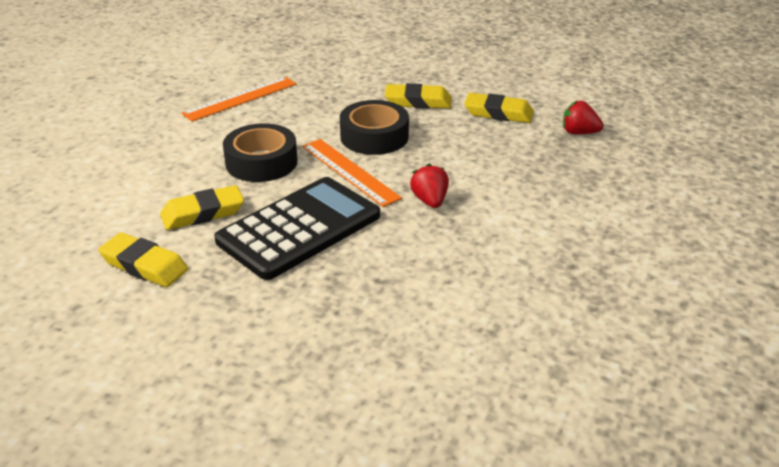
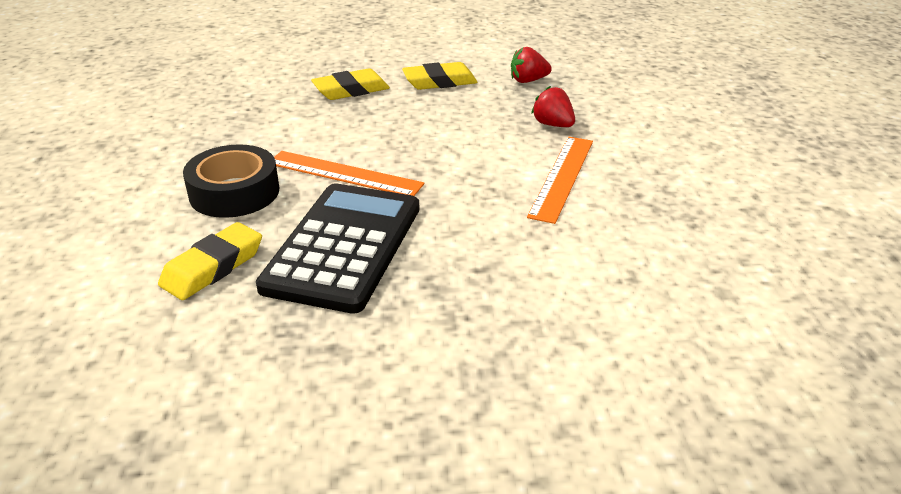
camera: 30 degrees left, 0 degrees up
yellow eraser [98,232,188,287] -> none
orange ruler [181,77,297,122] -> orange ruler moved to [527,137,593,224]
black tape [340,100,409,155] -> none
red strawberry [410,163,449,208] -> red strawberry moved to [531,86,575,127]

